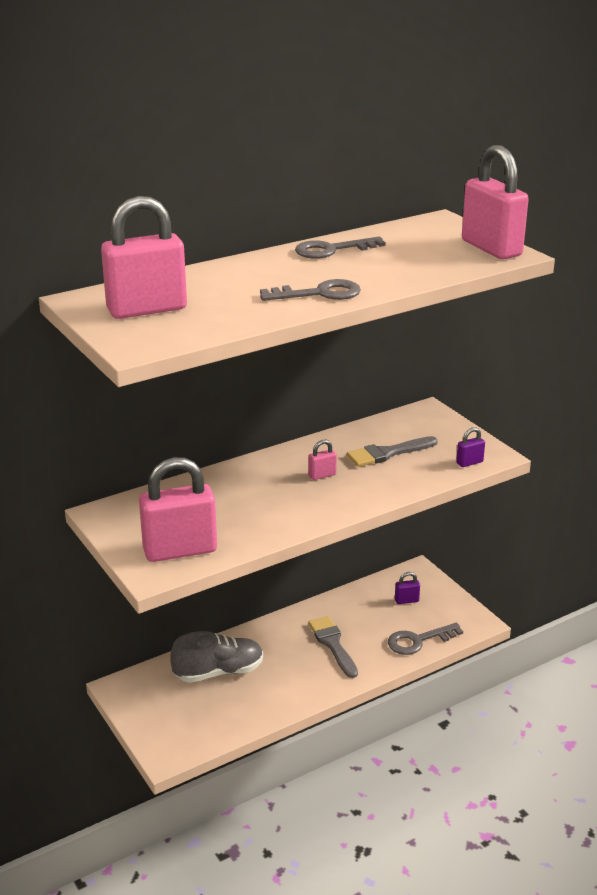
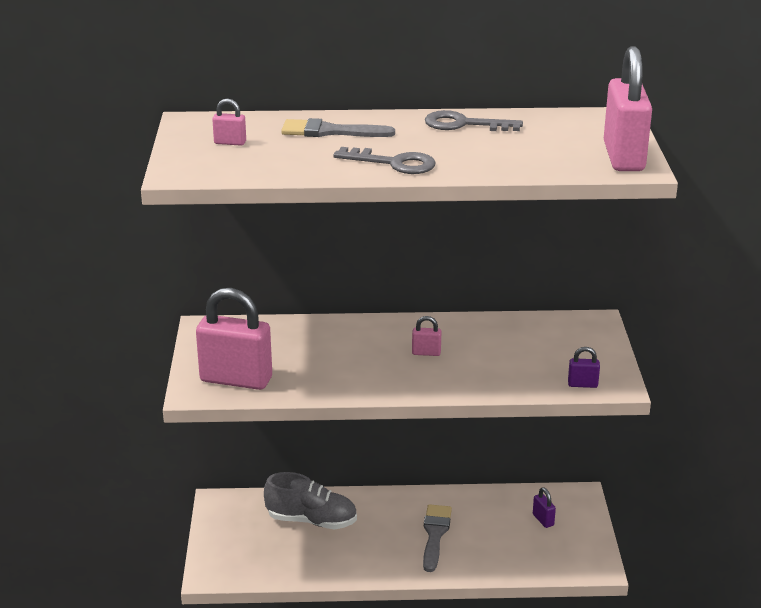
camera: 30 degrees right, 0 degrees up
pink padlock [101,196,187,319] -> pink padlock [212,98,246,146], size x0.42
grey brush [347,436,438,467] -> grey brush moved to [281,118,395,137]
grey key [388,623,463,655] -> none
purple padlock [395,572,420,604] -> purple padlock turned 45 degrees clockwise [533,487,556,528]

